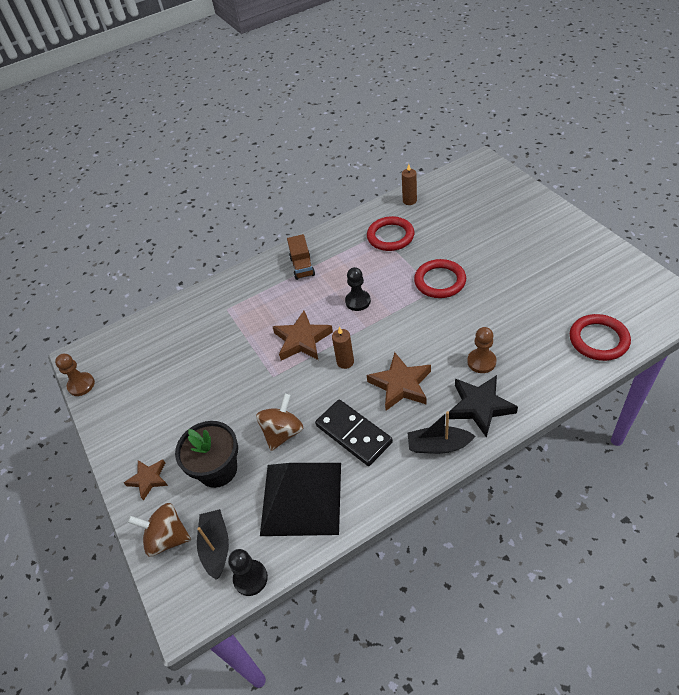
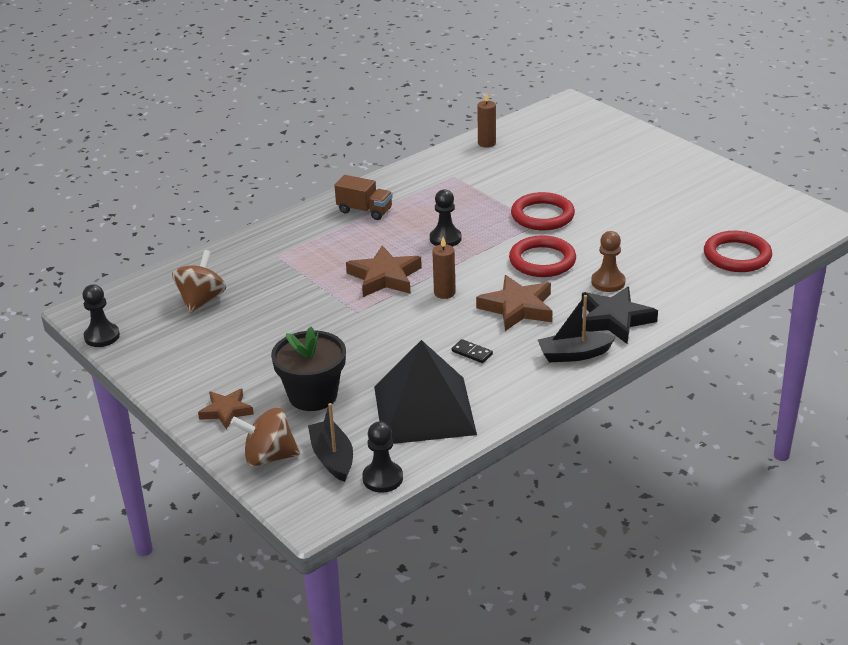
camera: 15 degrees left, 15 degrees down
brown pawn [55,354,95,396] -> black pawn [82,284,120,347]
brown spinning top [256,394,303,451] -> brown spinning top moved to [172,250,226,313]
brown truck [287,234,315,280] -> brown truck turned 45 degrees counterclockwise [334,175,393,220]
black domino [315,400,393,466] -> black domino [452,339,493,363], size x0.43
red ring [367,216,414,251] -> red ring moved to [509,235,576,277]

